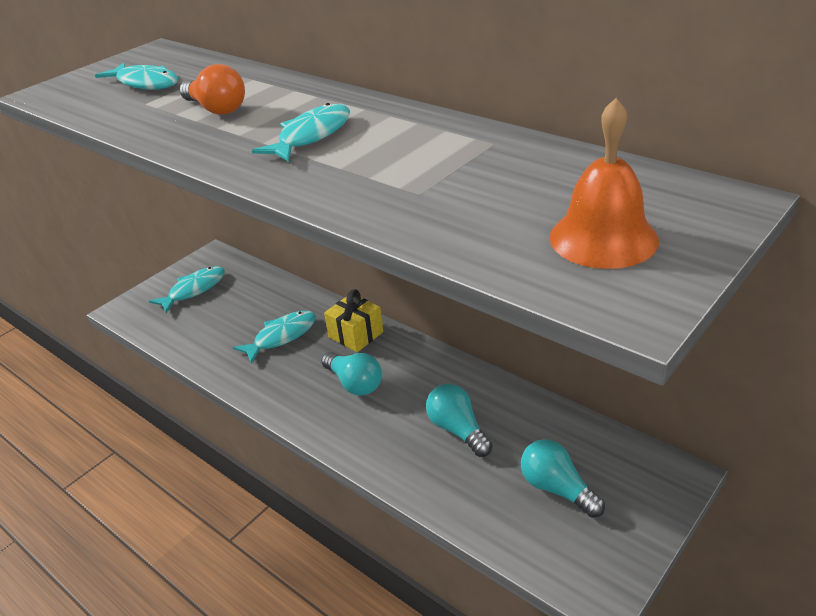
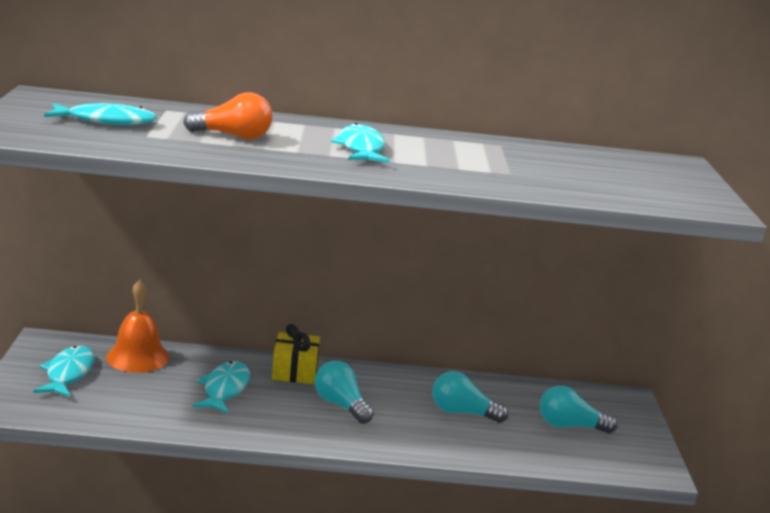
camera: 45 degrees left, 15 degrees down
turquoise light bulb [321,352,382,396] -> turquoise light bulb turned 135 degrees counterclockwise [315,361,374,424]
orange bell [549,98,659,269] -> orange bell moved to [106,279,170,373]

